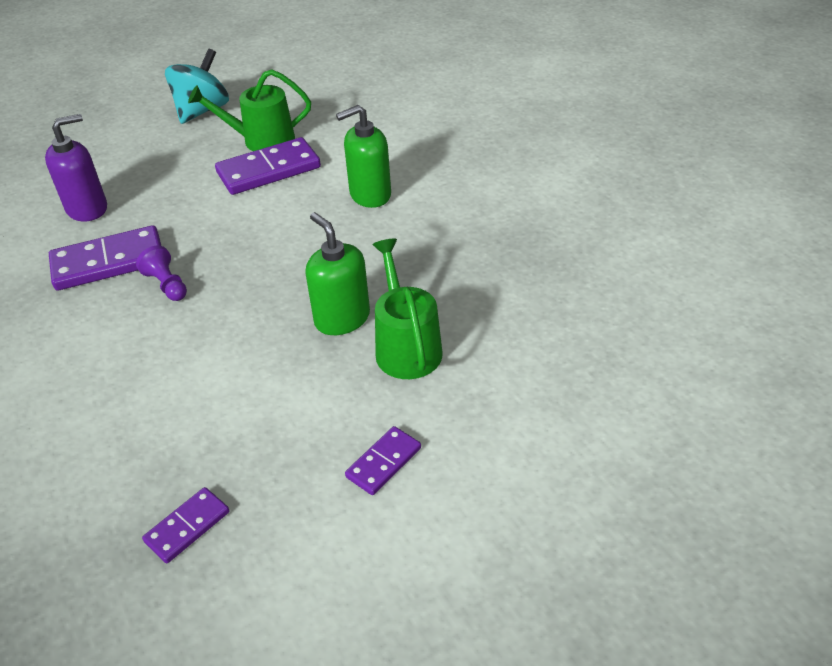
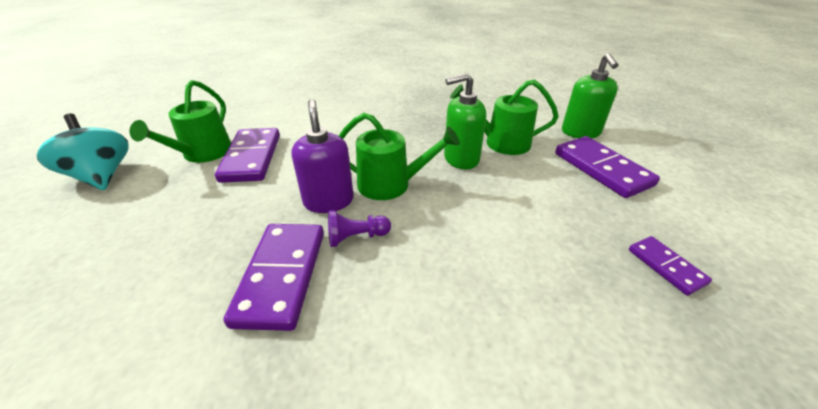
camera: 70 degrees left, 5 degrees down
purple soap dispenser [45,114,107,222] -> purple soap dispenser moved to [291,99,354,213]
green soap dispenser [336,105,391,208] -> green soap dispenser moved to [562,53,618,139]
purple domino [345,426,421,495] -> purple domino [555,136,660,198], size x1.83
none -> green watering can [339,113,460,200]

